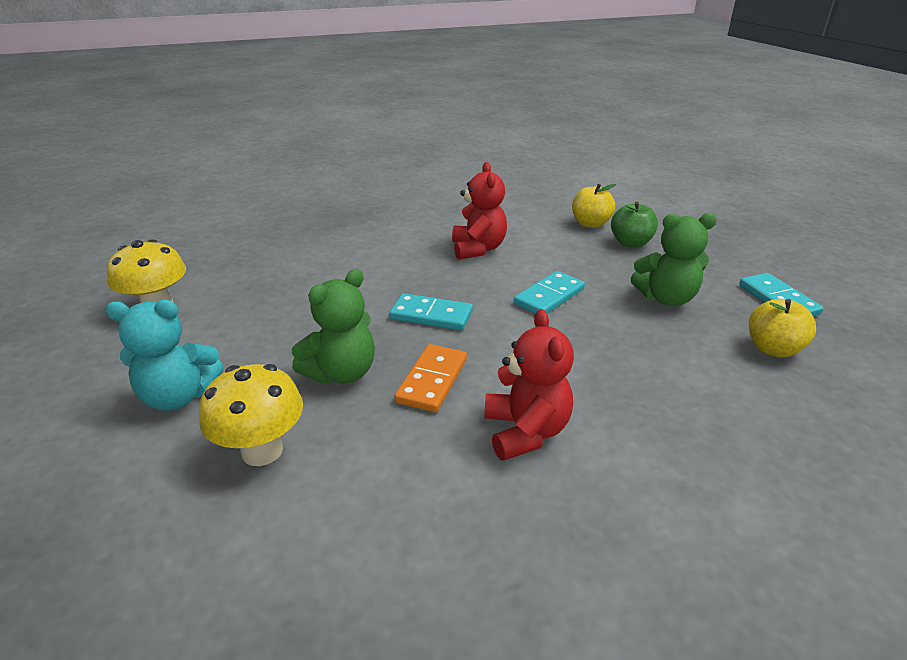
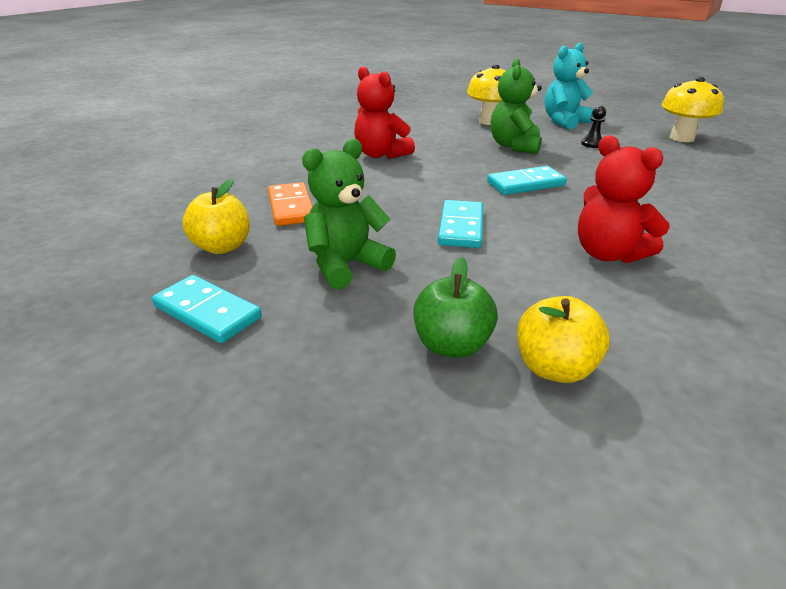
camera: 145 degrees right, 0 degrees up
orange domino [395,344,467,413] -> orange domino moved to [268,182,313,226]
none -> black pawn [581,106,606,148]

